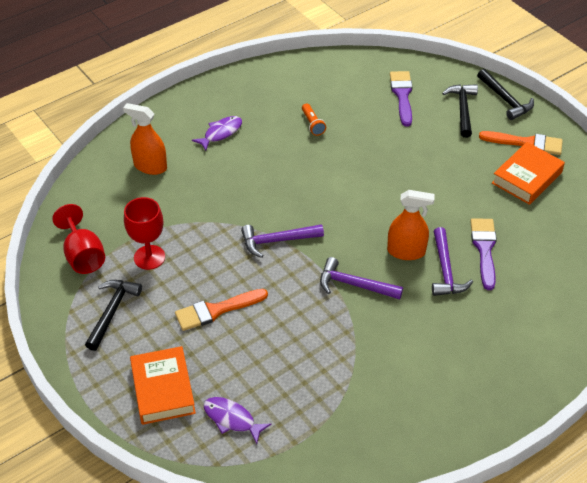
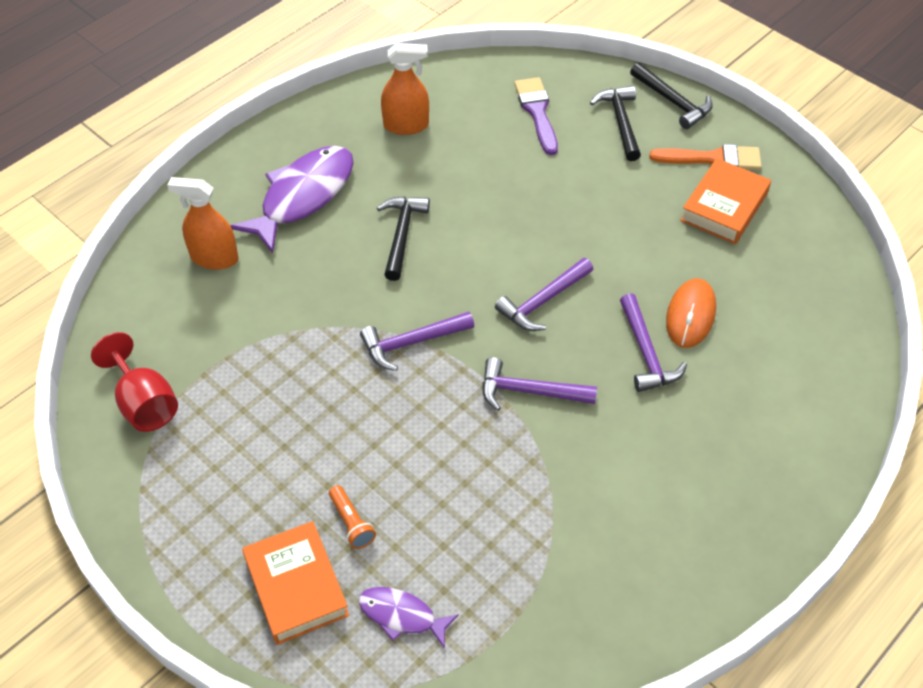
camera: 10 degrees left, 5 degrees up
black hammer [85,280,142,351] -> black hammer moved to [377,196,430,281]
red goblet [124,197,165,270] -> none
orange brush [175,289,268,331] -> none
purple fish [192,116,242,151] -> purple fish [230,146,354,253], size x1.91
orange flashlight [302,103,326,136] -> orange flashlight moved to [329,485,376,549]
orange spray bottle [387,190,435,260] -> orange spray bottle moved to [381,43,429,135]
purple brush [470,218,497,290] -> orange mouse [666,278,716,348]
none -> purple hammer [495,258,593,331]

